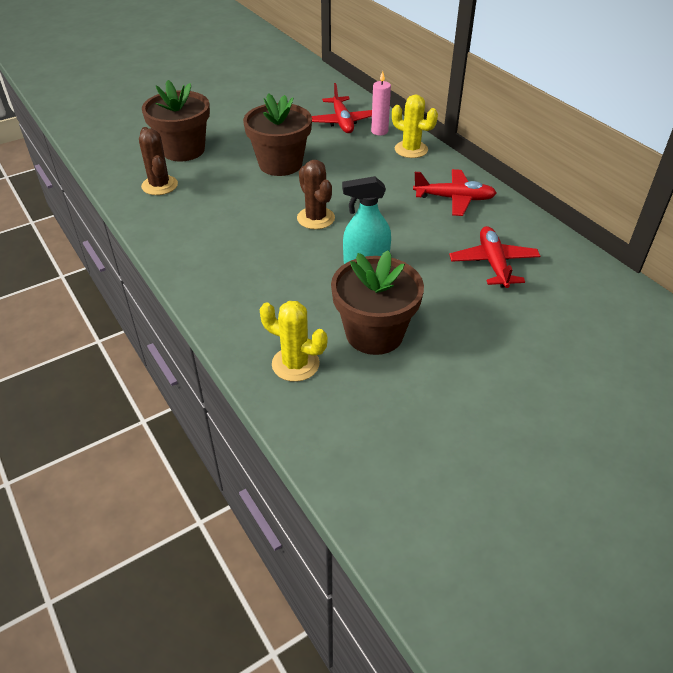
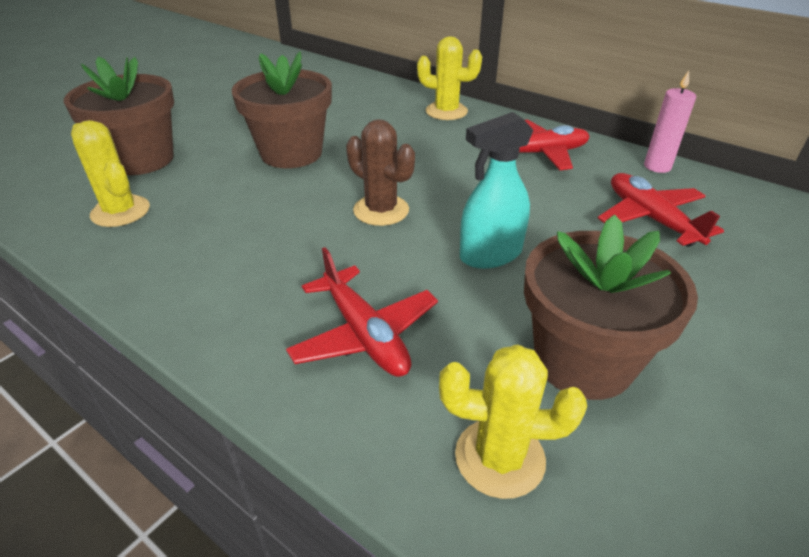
camera: 20 degrees left, 5 degrees down
brown cactus [139,127,178,195] -> yellow cactus [71,120,150,227]
red plane [312,83,372,133] -> red plane moved to [286,247,438,377]
pink candle [371,71,391,136] -> pink candle moved to [644,71,696,173]

